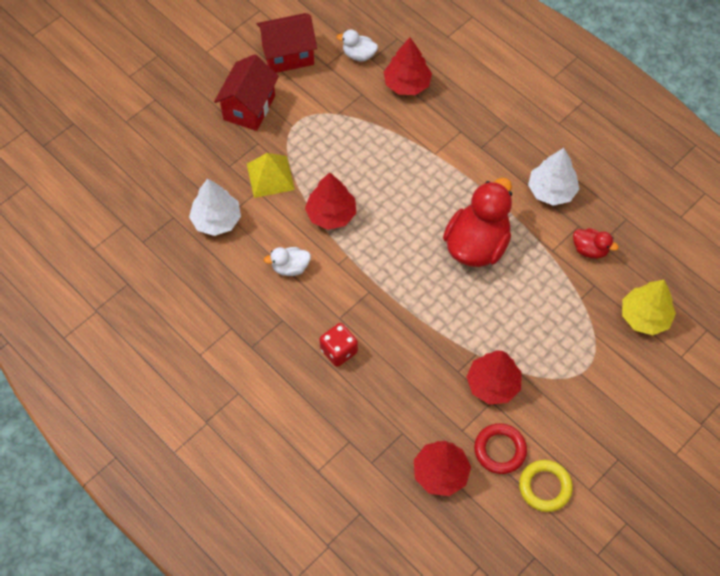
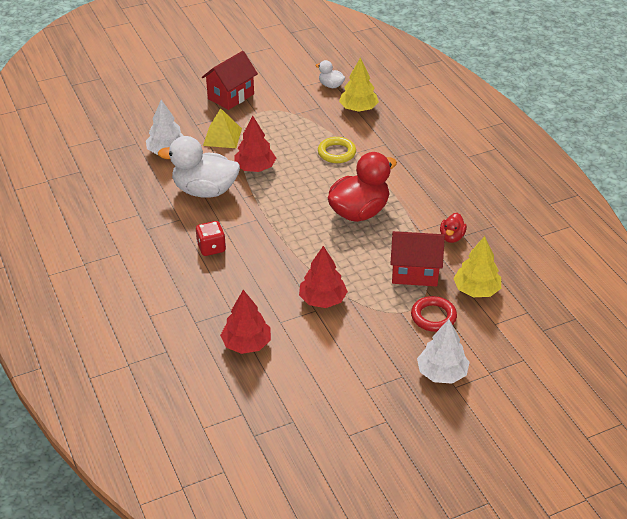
camera: 20 degrees right, 20 degrees down
red house [256,13,317,73] -> red house moved to [390,231,445,287]
white duck [264,247,311,276] -> white duck [158,136,240,198], size x2.11
red tree [384,37,432,95] -> yellow tree [339,57,379,112]
red ring [474,423,527,474] -> red ring moved to [411,296,457,332]
yellow ring [519,460,573,512] -> yellow ring moved to [318,137,356,163]
white tree [528,148,579,206] -> white tree moved to [417,319,470,384]
red duck [573,228,619,259] -> red duck turned 60 degrees clockwise [440,213,467,243]

